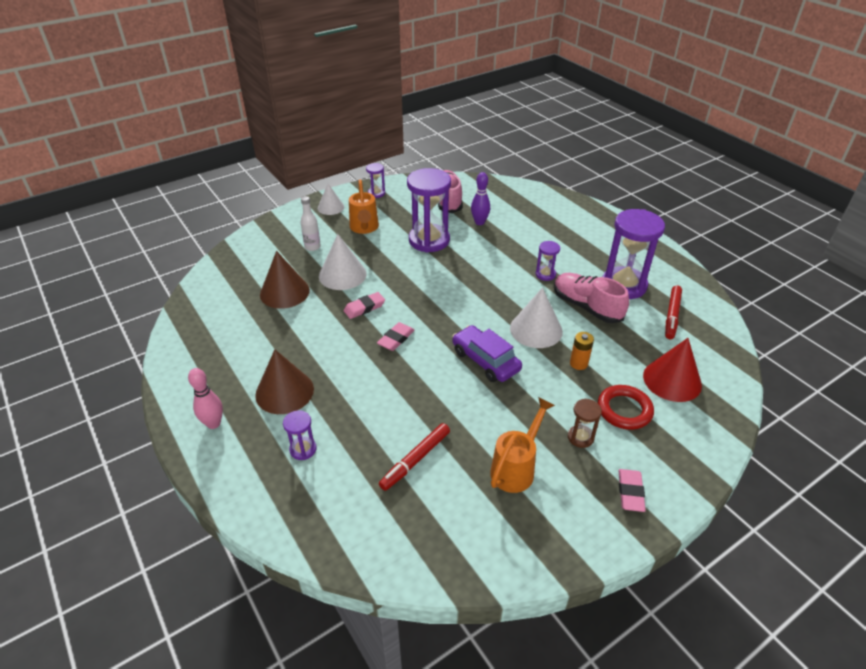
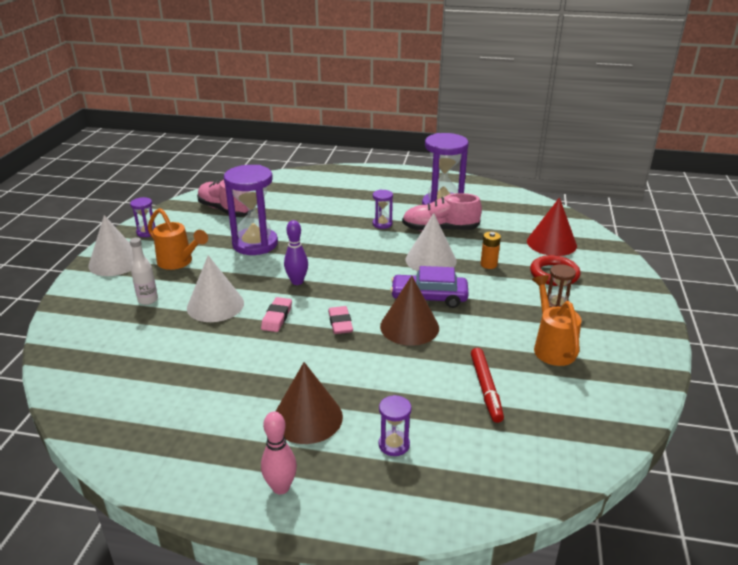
camera: 45 degrees left, 10 degrees down
brown cone [260,251,310,309] -> brown cone moved to [380,276,439,346]
white cone [318,184,344,215] -> white cone [88,215,133,276], size x1.57
purple bowling pin [471,172,490,225] -> purple bowling pin moved to [284,220,308,285]
pink eraser [619,469,646,512] -> none
red marker [665,286,682,339] -> none

